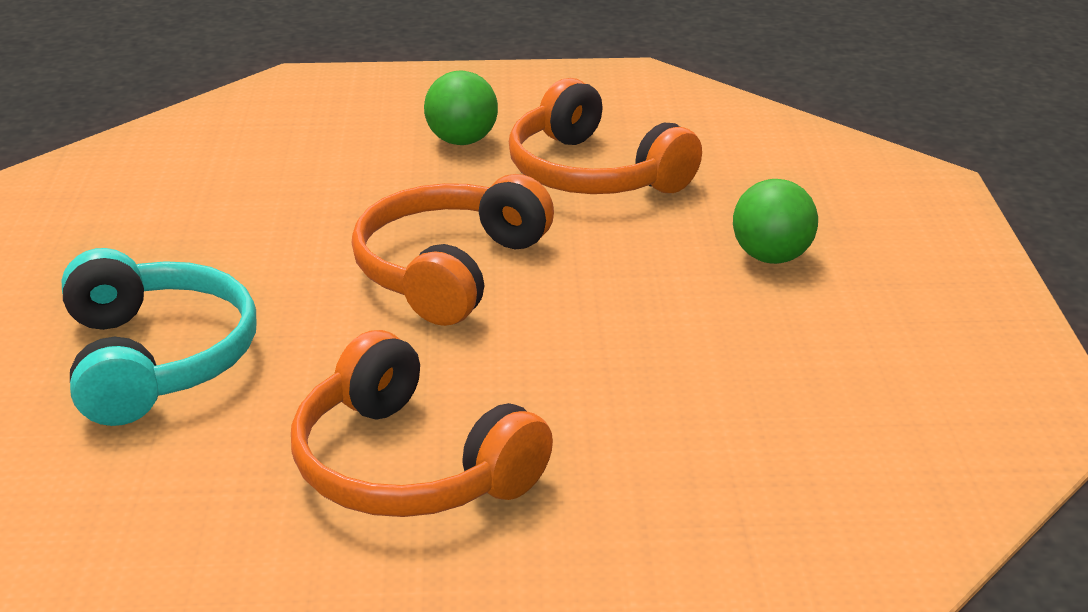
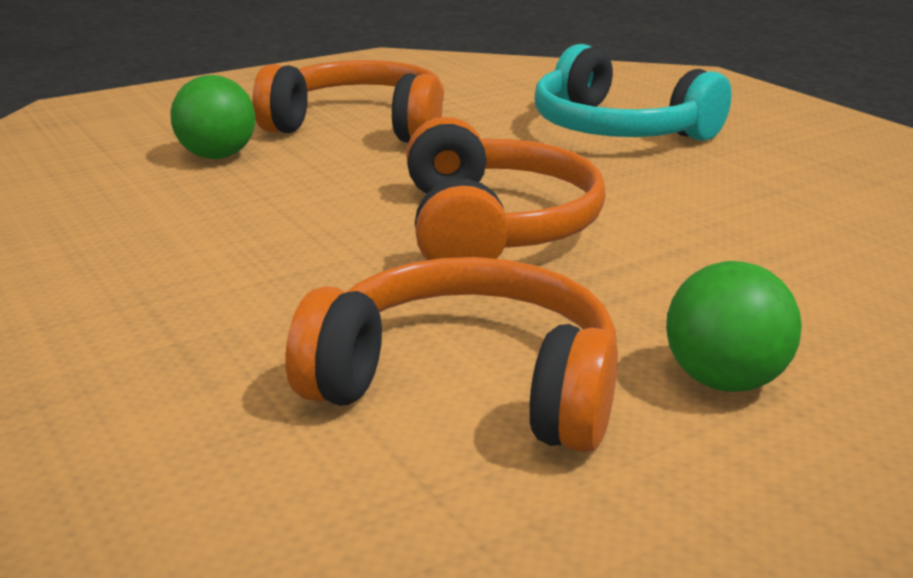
camera: 150 degrees right, 5 degrees down
green ball [733,179,818,264] -> green ball moved to [170,75,255,159]

